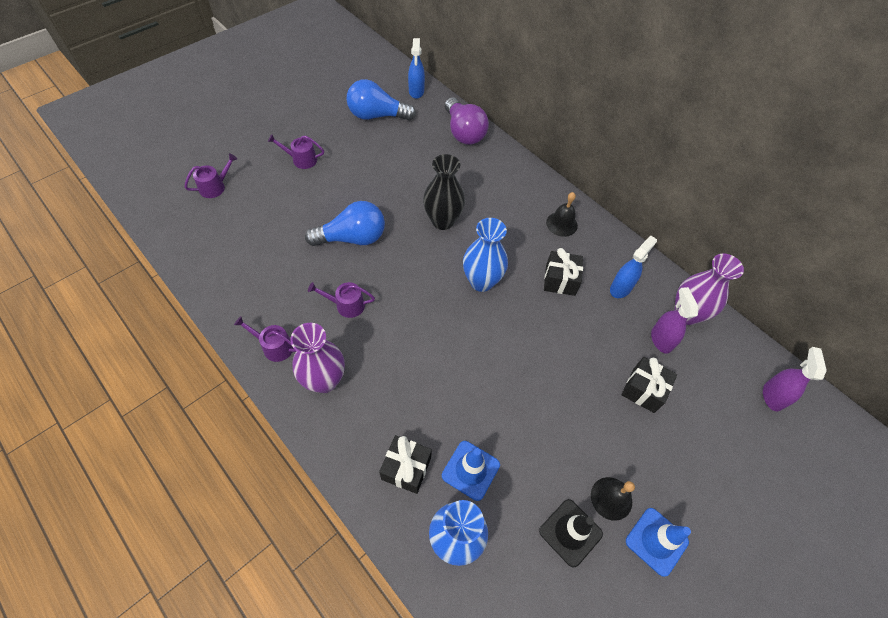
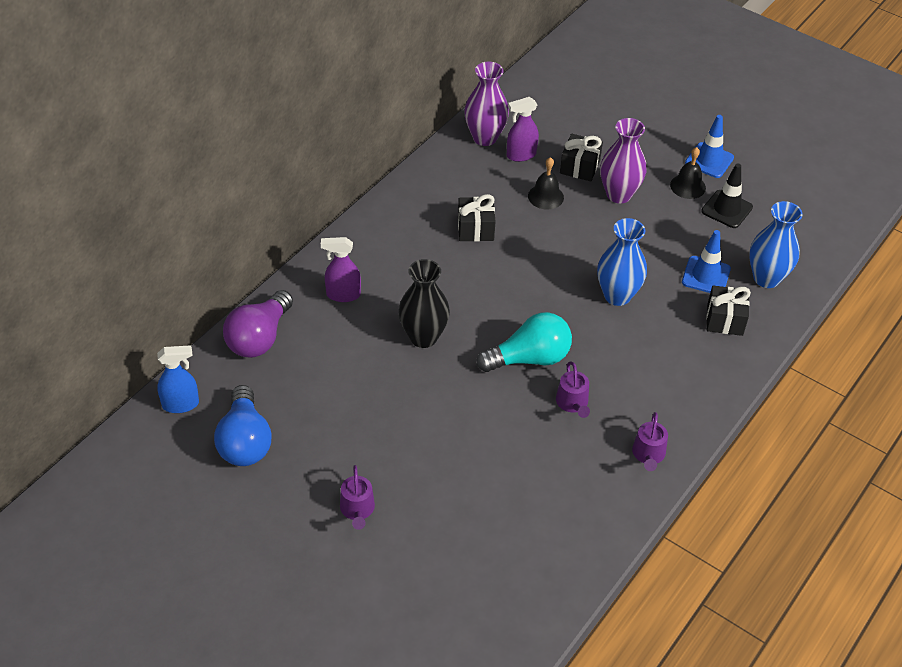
camera: 100 degrees left, 10 degrees down
purple watering can [184,154,237,198] -> none
purple vase [291,323,345,393] -> purple vase moved to [600,118,646,203]
blue light bulb [305,201,385,246] -> none
purple light bulb [445,97,489,145] -> purple light bulb turned 150 degrees clockwise [223,290,293,358]
blue vase [463,218,508,292] -> blue vase moved to [597,218,647,306]
black bell [546,192,578,237] -> black bell moved to [528,157,564,210]
blue spray bottle [610,235,657,298] -> none
purple spray bottle [763,347,827,411] -> purple spray bottle moved to [321,237,361,302]
none -> turquoise light bulb [476,312,572,372]

